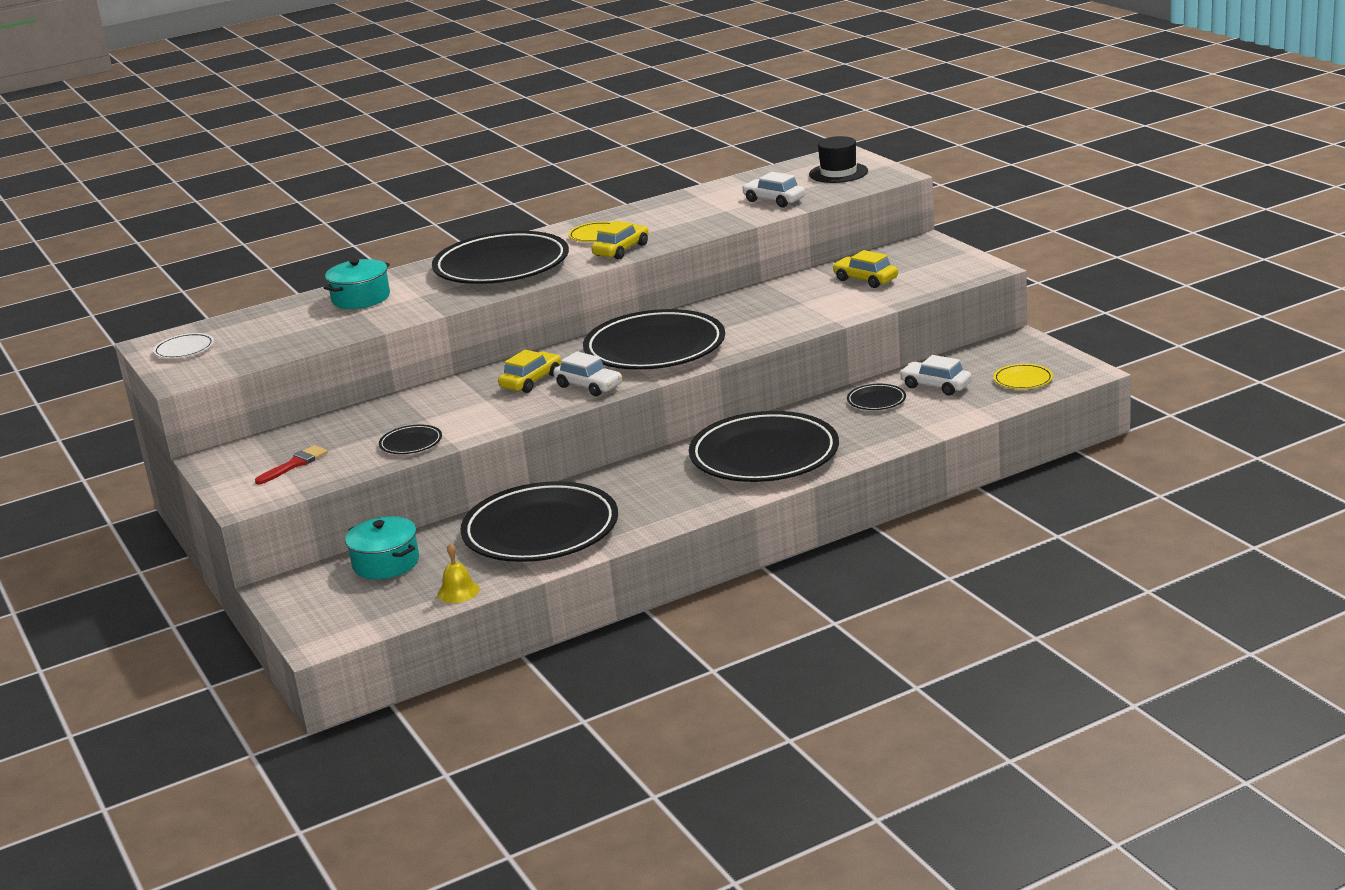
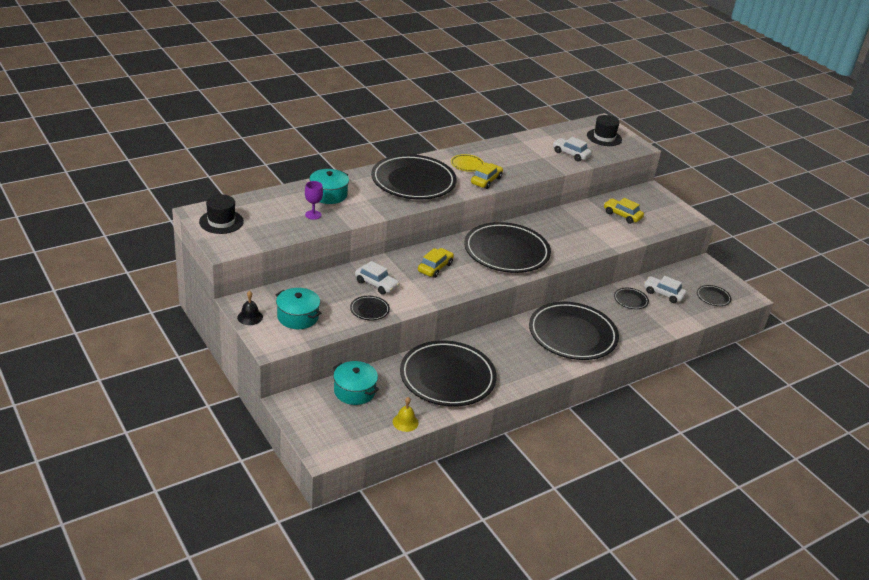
camera: 10 degrees left, 10 degrees up
white plate [153,333,214,359] -> black hat [199,194,244,234]
red brush [255,445,328,485] -> turquoise pot [275,288,321,329]
white car [553,351,622,396] -> white car moved to [355,261,400,295]
yellow plate [993,363,1053,389] -> black plate [697,285,731,306]
none -> black bell [237,291,263,325]
none -> purple goblet [305,181,323,220]

